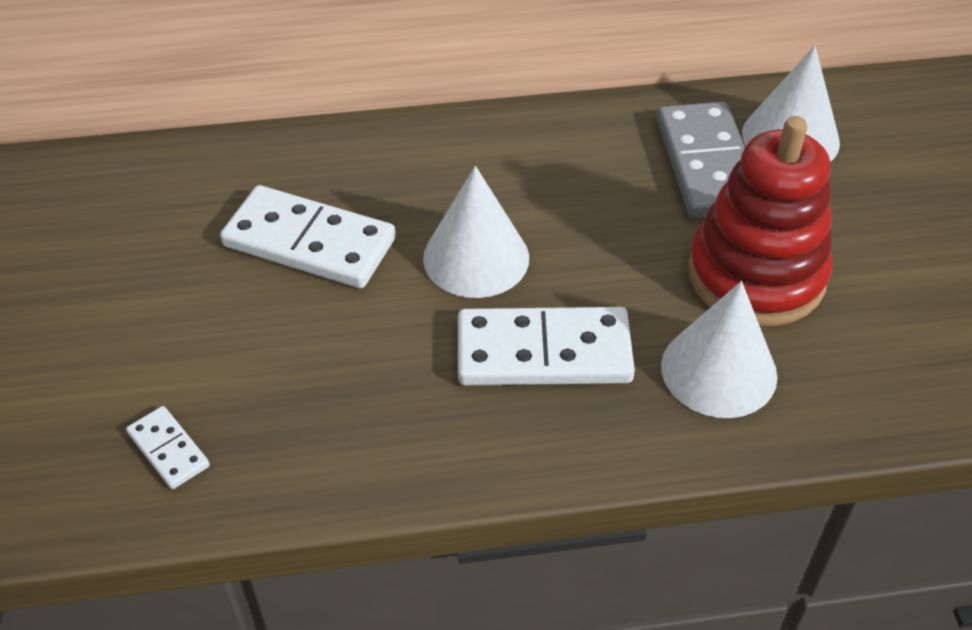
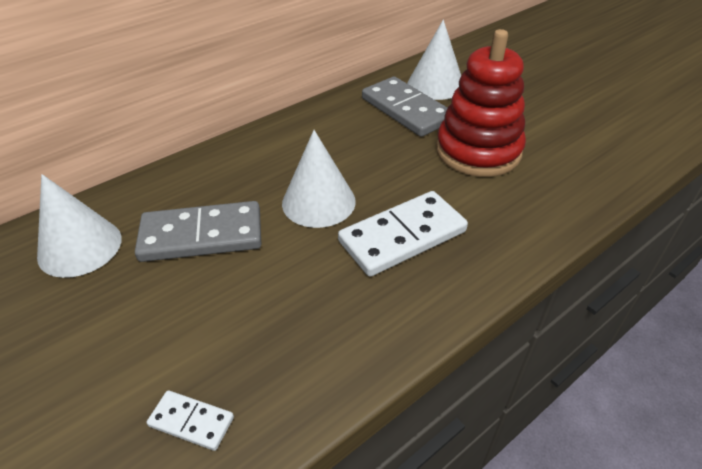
camera: 30 degrees left, 5 degrees down
white domino [220,185,396,288] -> grey domino [135,201,261,262]
white cone [661,281,777,418] -> white cone moved to [37,174,122,278]

